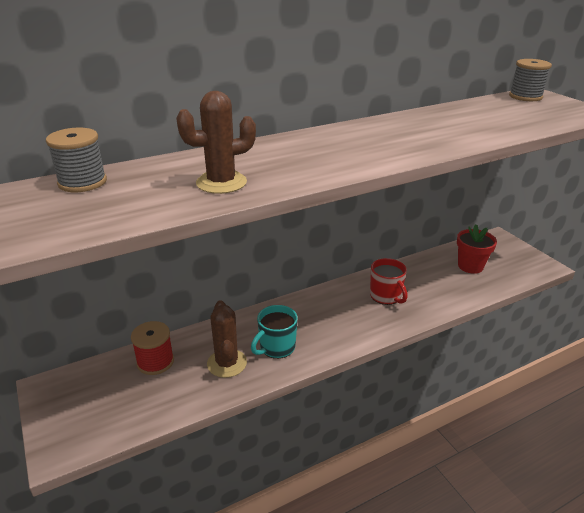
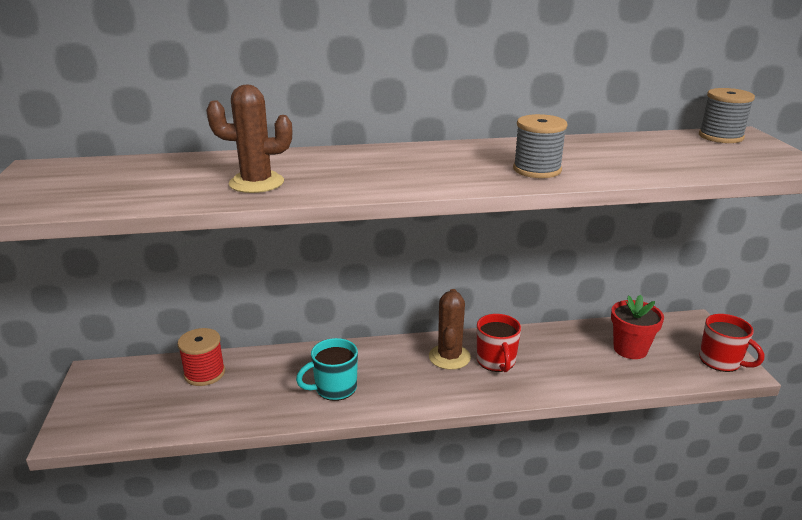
camera: 20 degrees right, 5 degrees down
grey spool [46,128,107,192] -> grey spool moved to [513,114,568,178]
brown cactus [207,300,247,378] -> brown cactus moved to [429,289,471,370]
none -> red mug [699,314,764,372]

